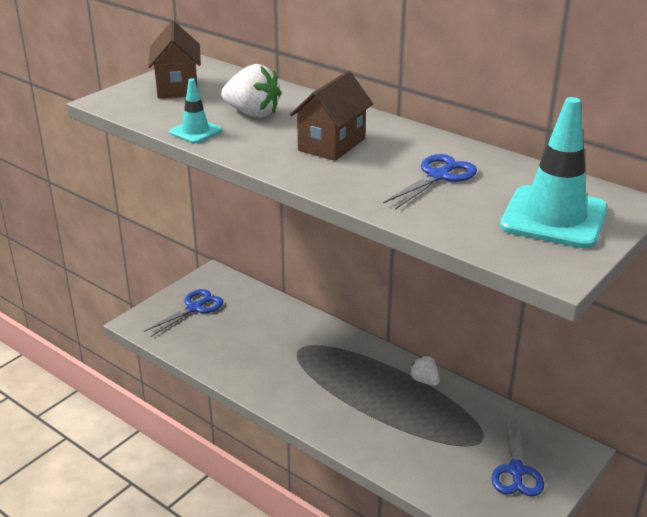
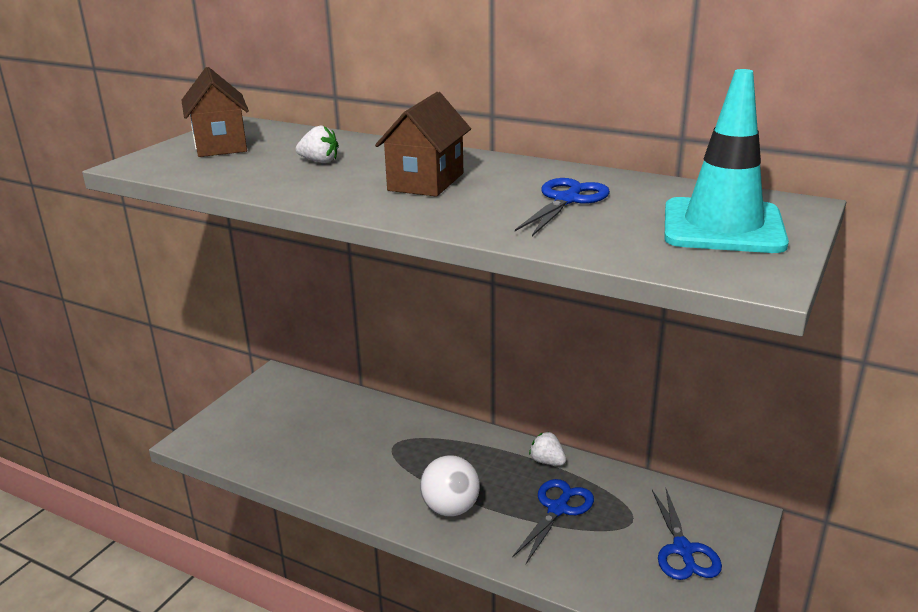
camera: 10 degrees left, 5 degrees down
blue scissors [144,289,223,337] -> blue scissors moved to [512,479,594,564]
turquoise traffic cone [169,79,222,143] -> none
white strawberry [221,64,281,118] -> white strawberry [296,126,339,163], size x0.59
none -> white ball [420,455,480,516]

